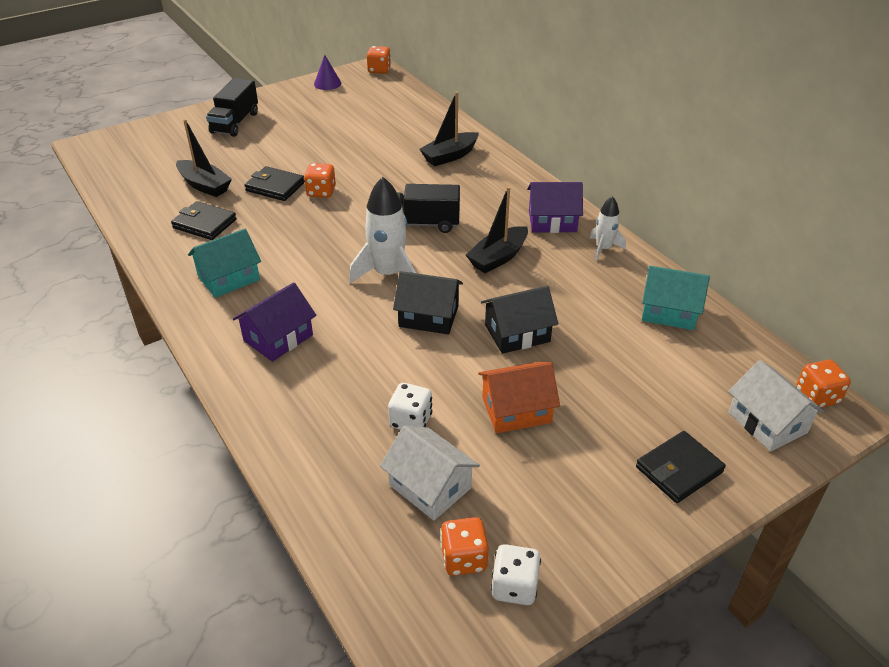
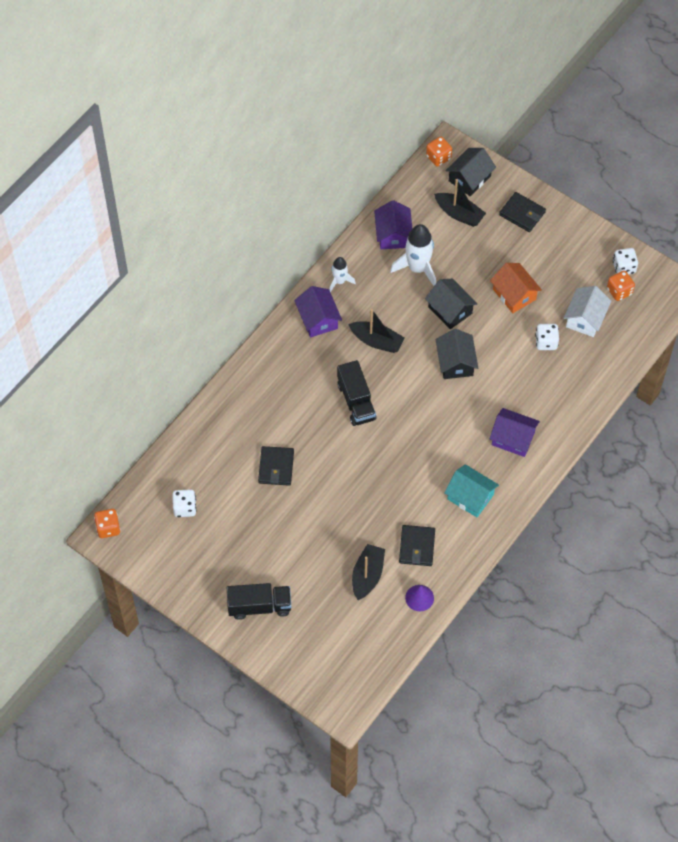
camera: 110 degrees left, 20 degrees up
black wallet [245,166,305,201] -> black wallet moved to [258,446,294,486]
orange dice [304,163,336,198] -> none
purple cone [314,55,341,90] -> purple cone moved to [405,585,434,611]
white rocket [349,177,416,283] -> white rocket moved to [390,224,436,286]
black boat [419,92,479,166] -> black boat moved to [434,179,486,227]
turquoise house [642,266,710,330] -> purple house [374,200,412,249]
white house [728,360,825,451] -> black house [445,148,496,196]
none -> white dice [172,489,197,517]

